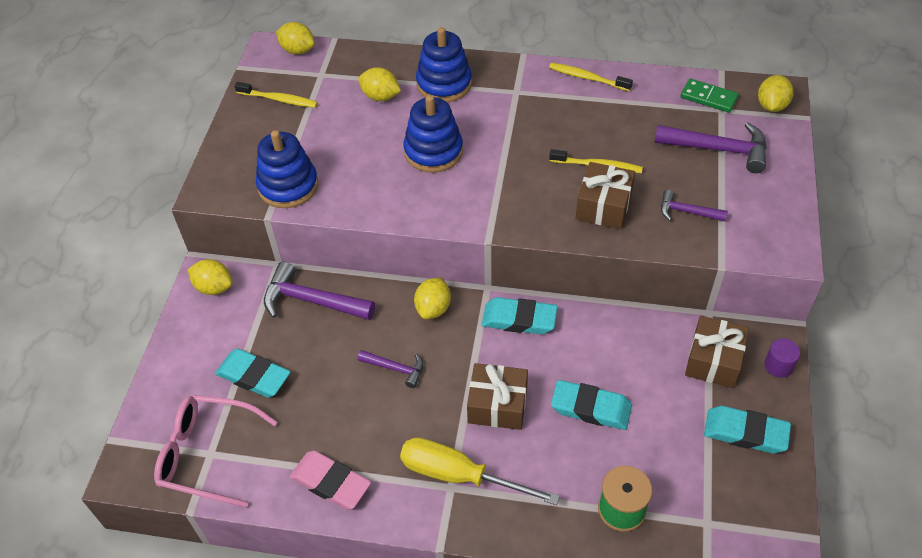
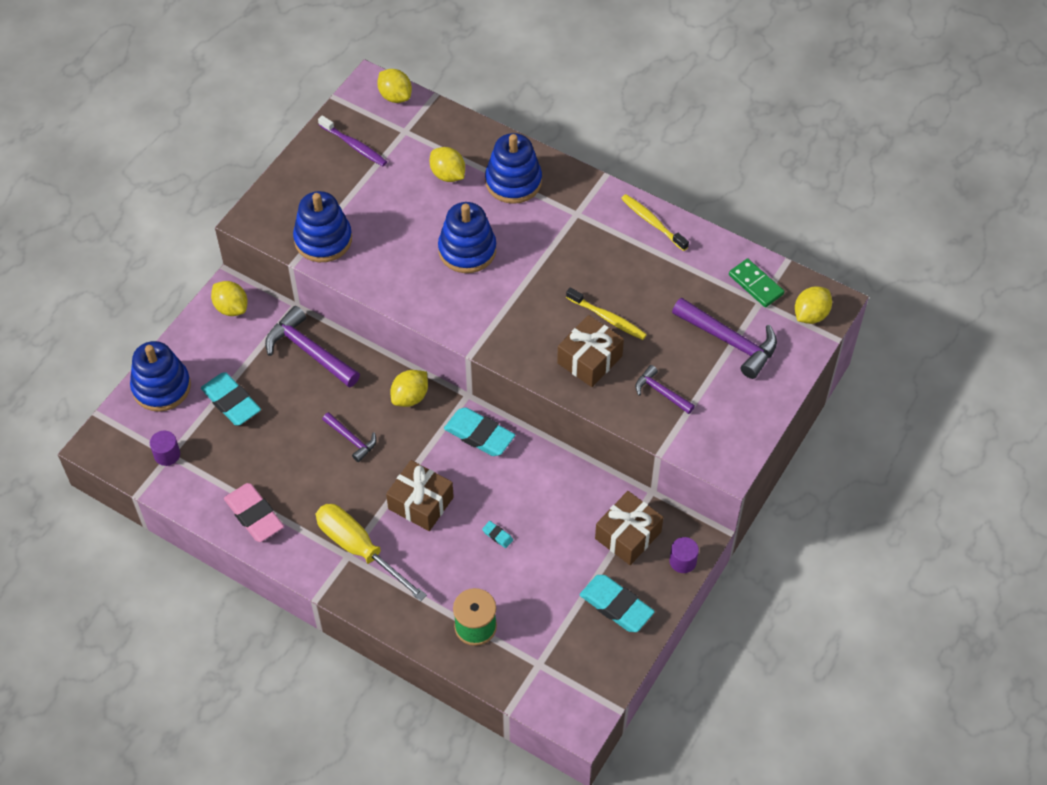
camera: 20 degrees right, 5 degrees up
pink glasses [154,395,277,508] -> purple cylinder [150,431,180,466]
yellow toothbrush [235,82,318,108] -> purple toothbrush [318,115,387,166]
turquoise eraser [551,380,632,430] -> turquoise eraser [482,521,513,548], size x0.43
none -> blue stacking toy [130,341,191,412]

